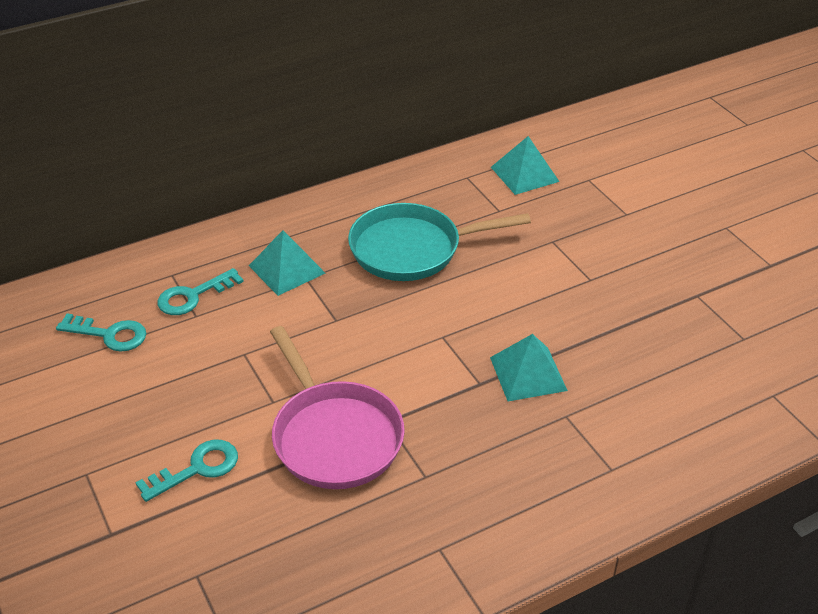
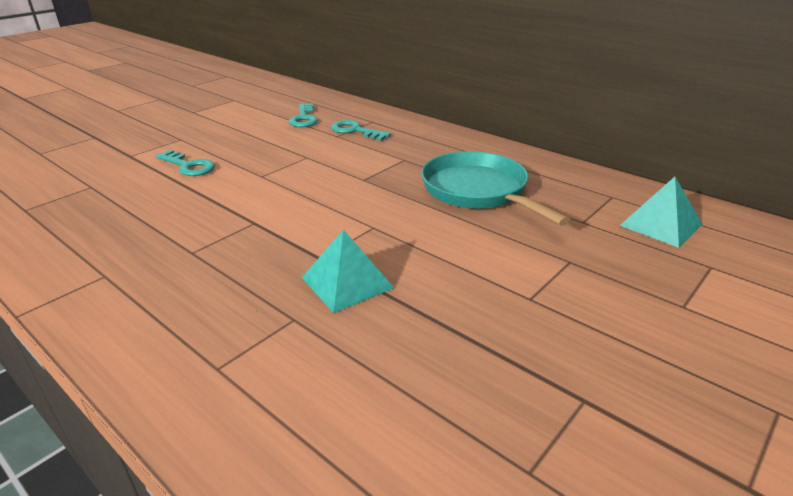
camera: 70 degrees right, 10 degrees down
turquoise pyramid [249,230,325,296] -> none
pink pan [270,326,405,489] -> none

